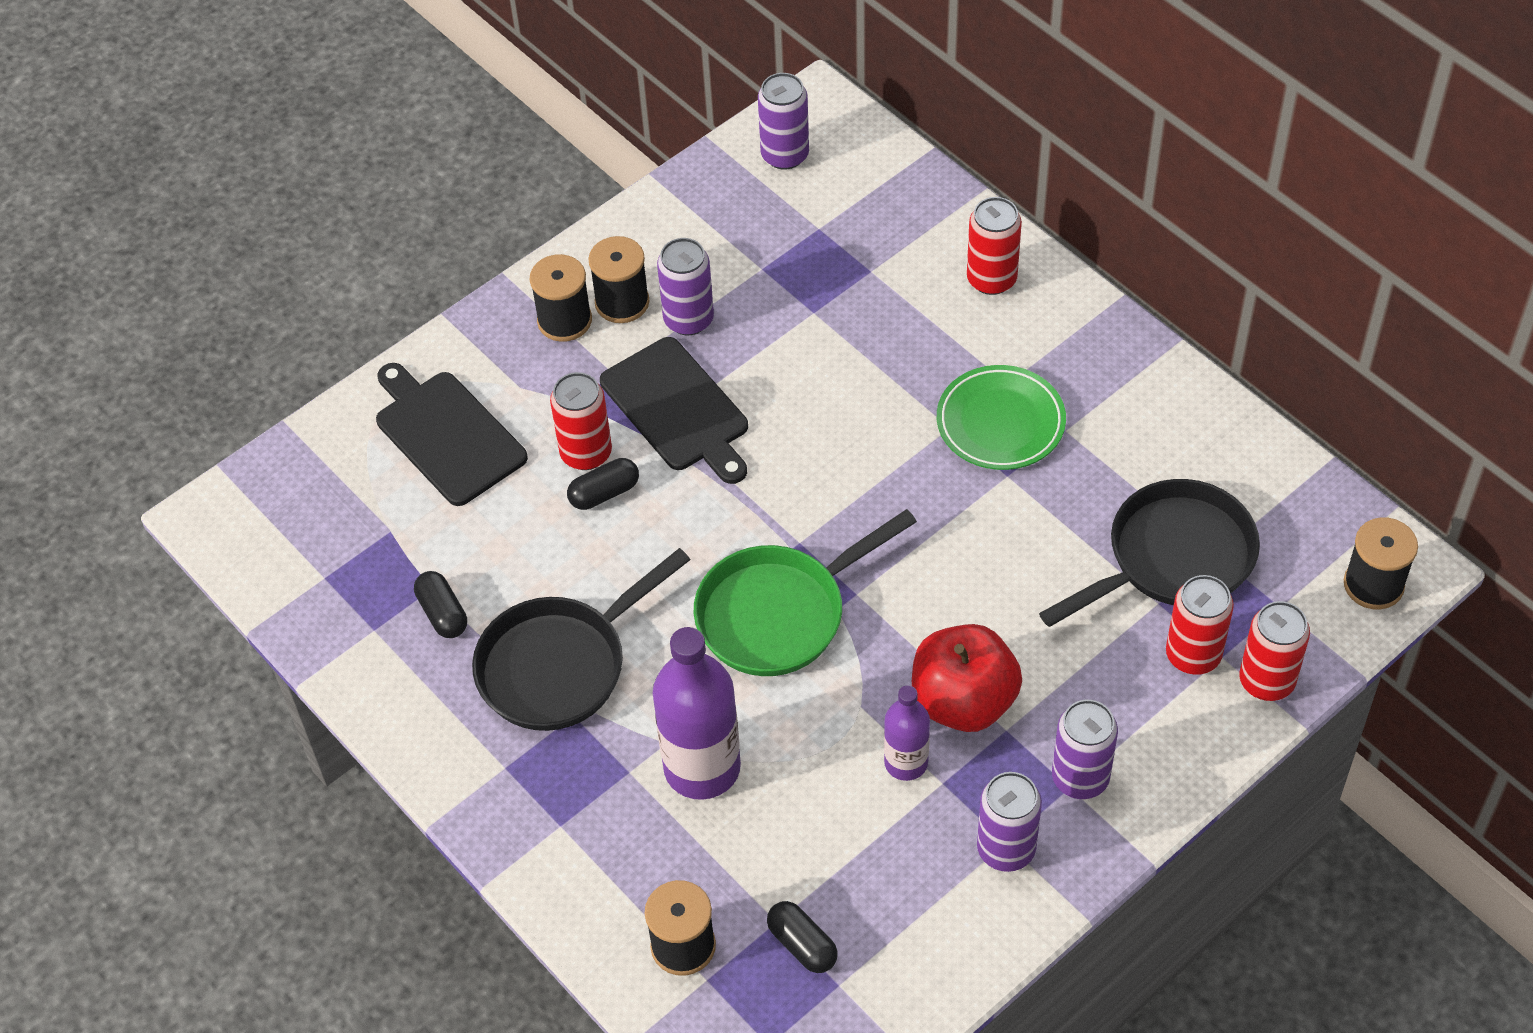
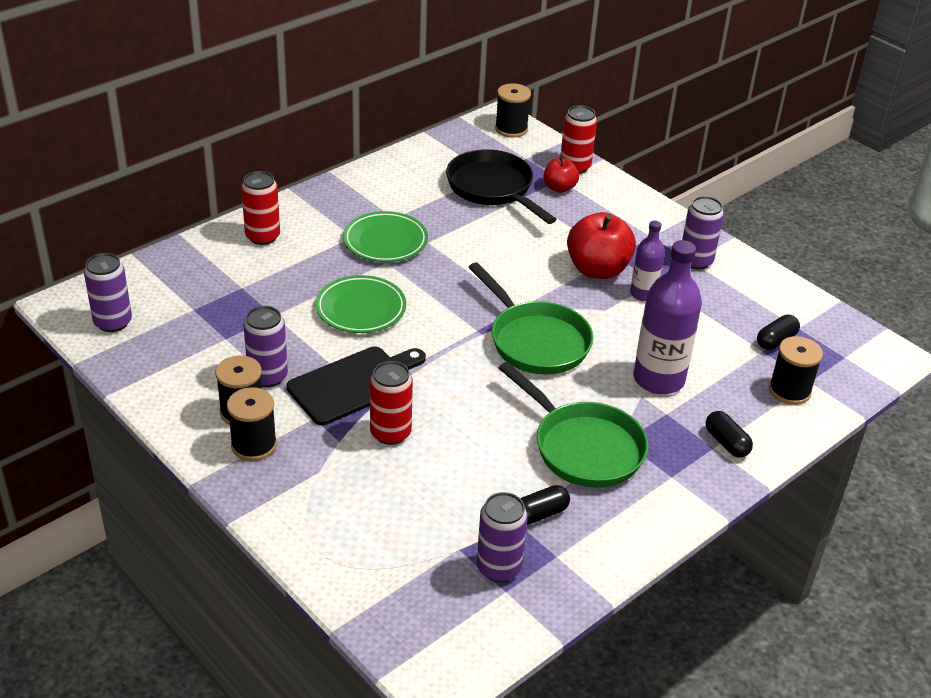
camera: 95 degrees left, 15 degrees down
black cutting board [376,363,528,506] -> none
black pan [472,548,690,731] -> green pan [499,362,648,488]
black capsule [567,458,639,510] -> black capsule moved to [706,411,753,457]
purple can [1052,700,1118,799] -> purple can moved to [477,492,528,582]
red can [1166,575,1234,675] -> red apple [543,156,579,193]
none -> green plate [315,275,406,333]

